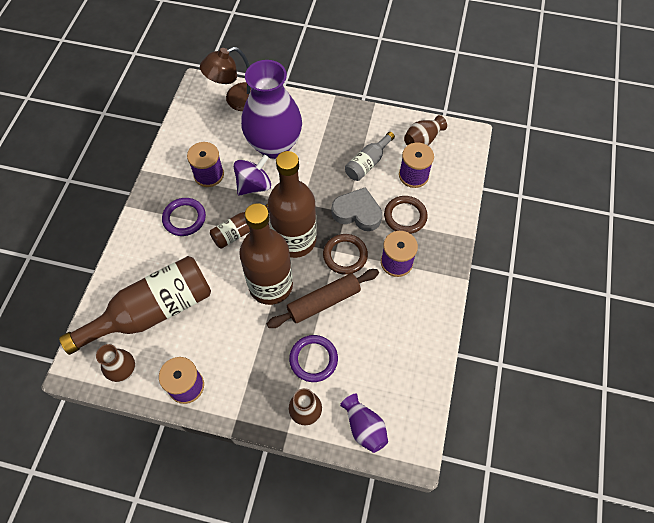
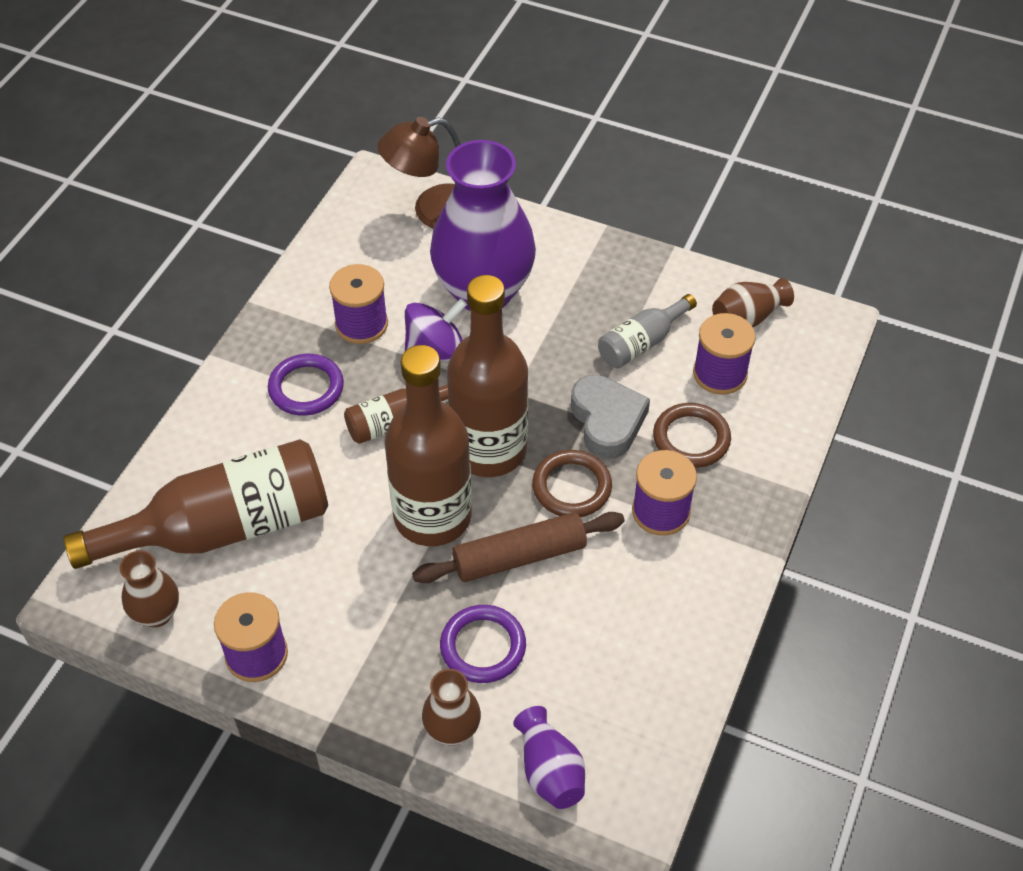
camera: 10 degrees right, 10 degrees down
grey heart [332,187,382,231] -> grey heart turned 45 degrees clockwise [571,375,650,459]

